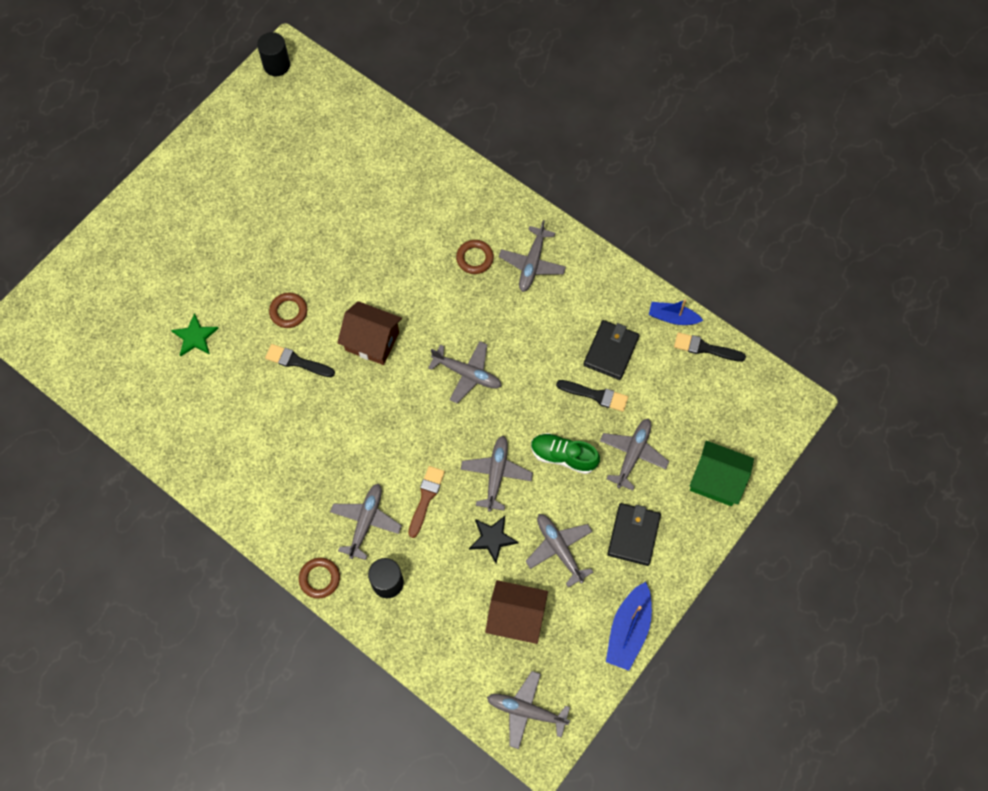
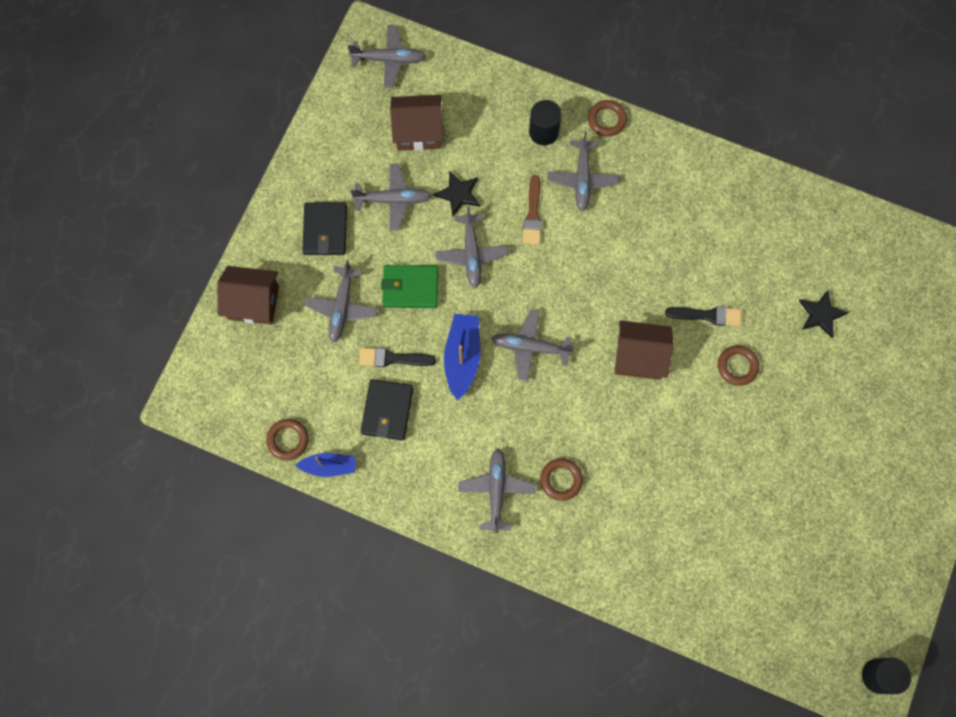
camera: 165 degrees right, 5 degrees up
green star [171,313,219,356] -> black star [799,290,849,338]
grey plane [525,514,593,588] -> grey plane turned 45 degrees counterclockwise [350,164,432,231]
green shoe [531,433,600,474] -> green wallet [381,265,438,308]
blue boat [606,582,652,671] -> blue boat moved to [444,314,481,401]
black brush [674,332,746,362] -> brown ring [266,419,309,460]
green house [690,441,754,506] -> brown house [217,266,279,325]

